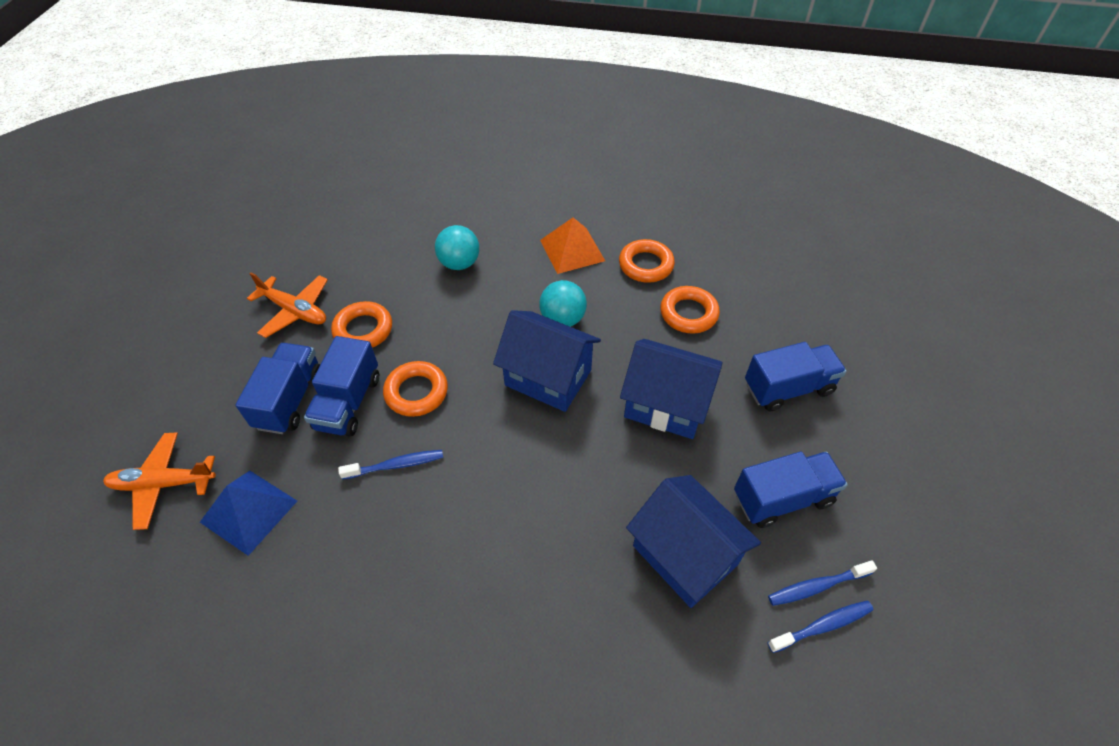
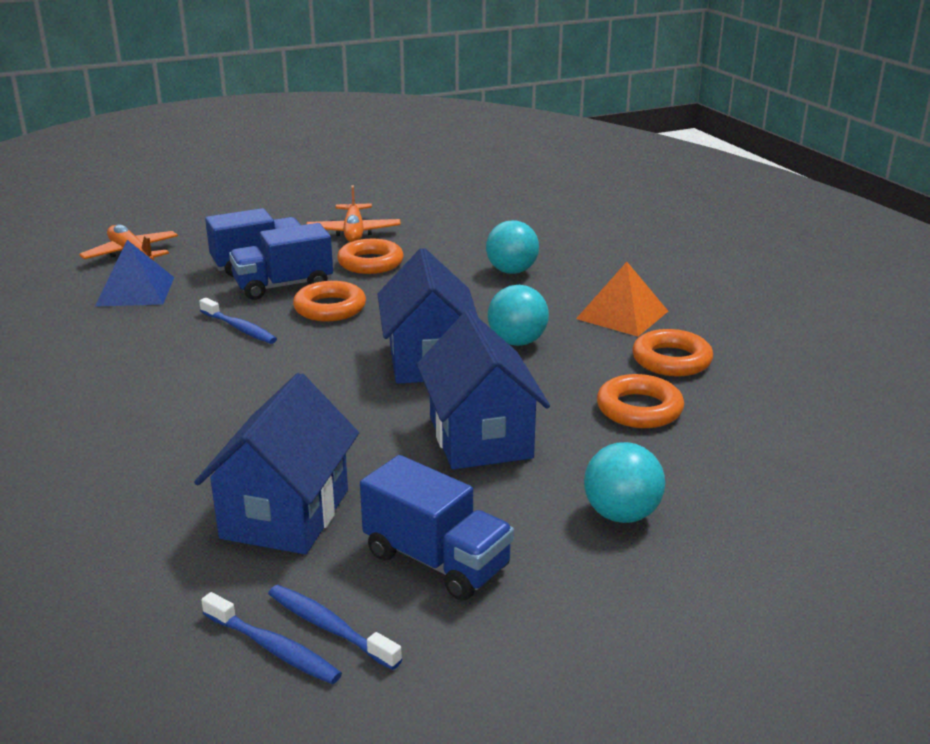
camera: 55 degrees right, 25 degrees down
blue truck [745,342,846,412] -> turquoise ball [584,442,665,523]

